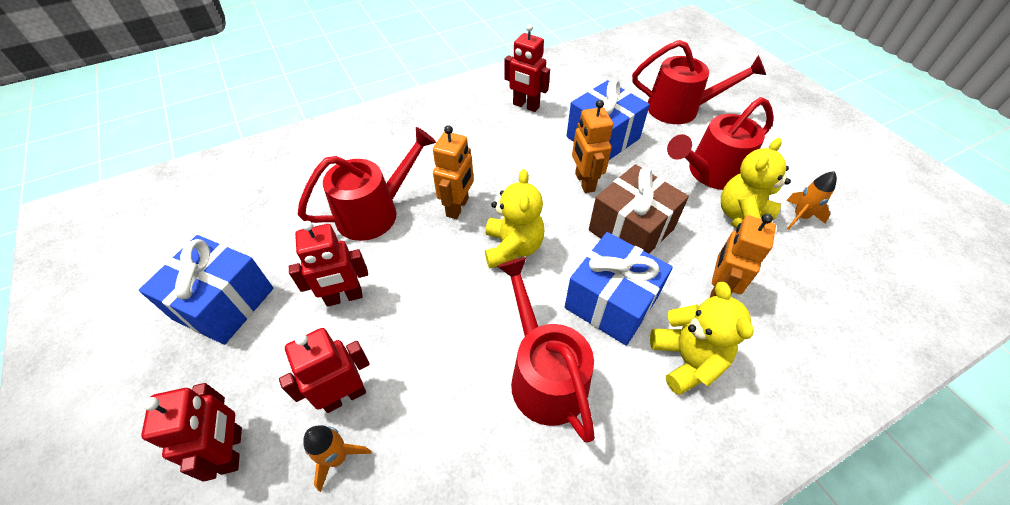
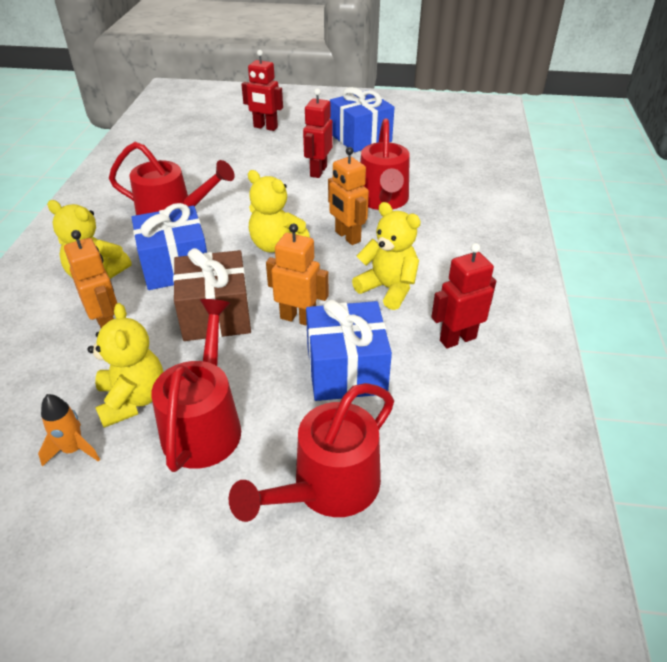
camera: 125 degrees right, 10 degrees down
red robot [279,328,370,413] -> none
orange rocket [303,425,371,492] -> none
none -> yellow teddy bear [352,202,421,310]

